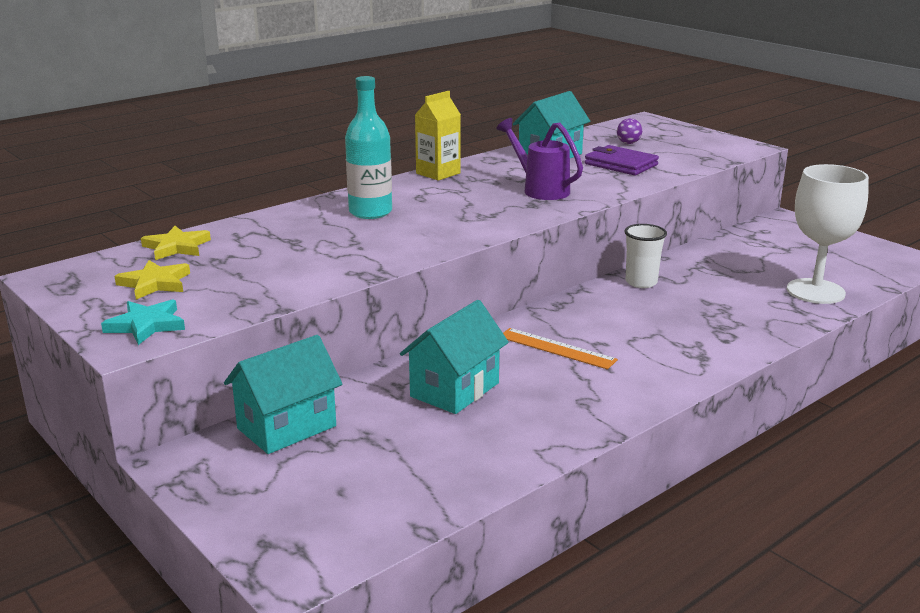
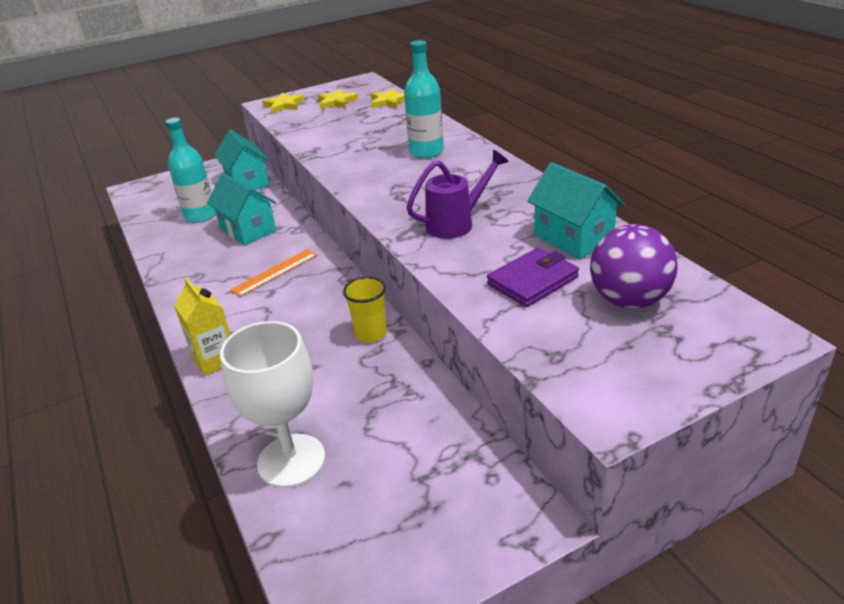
camera: 105 degrees right, 10 degrees up
turquoise star [101,299,185,345] -> yellow star [262,93,304,114]
yellow carton [415,91,461,181] -> yellow carton moved to [174,278,230,376]
purple ball [617,118,642,144] -> purple ball [590,224,678,308], size x2.29
white cup [624,224,667,288] -> yellow cup [343,276,387,343]
none -> turquoise bottle [166,118,216,223]

